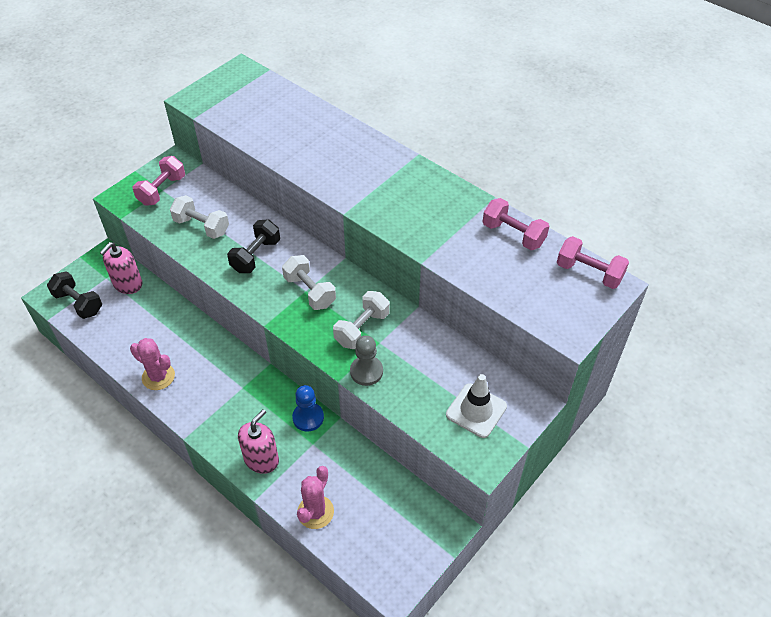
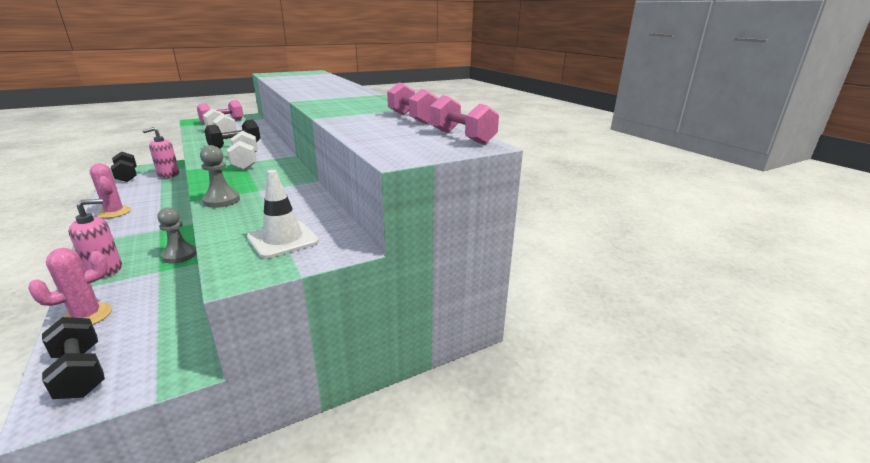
camera: 20 degrees right, 25 degrees down
blue pawn [292,385,324,432] -> grey pawn [157,207,197,263]
white dumbbell [333,291,390,349] -> none
none -> black dumbbell [42,317,105,399]

